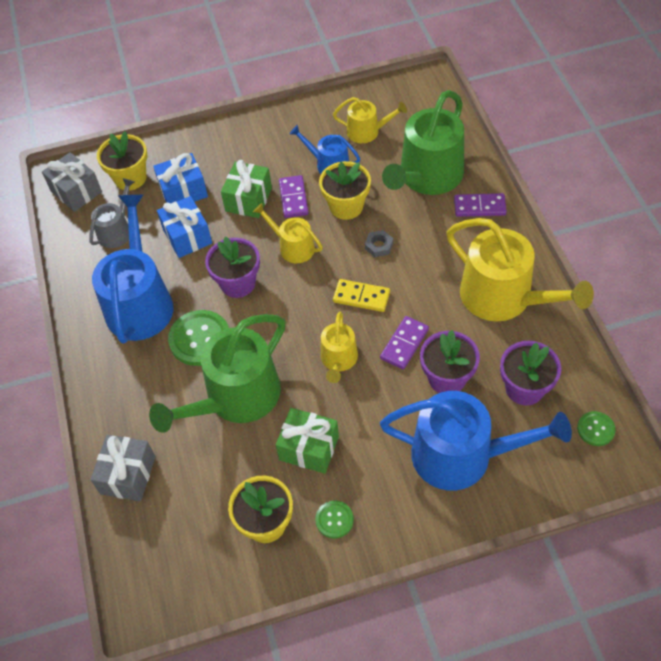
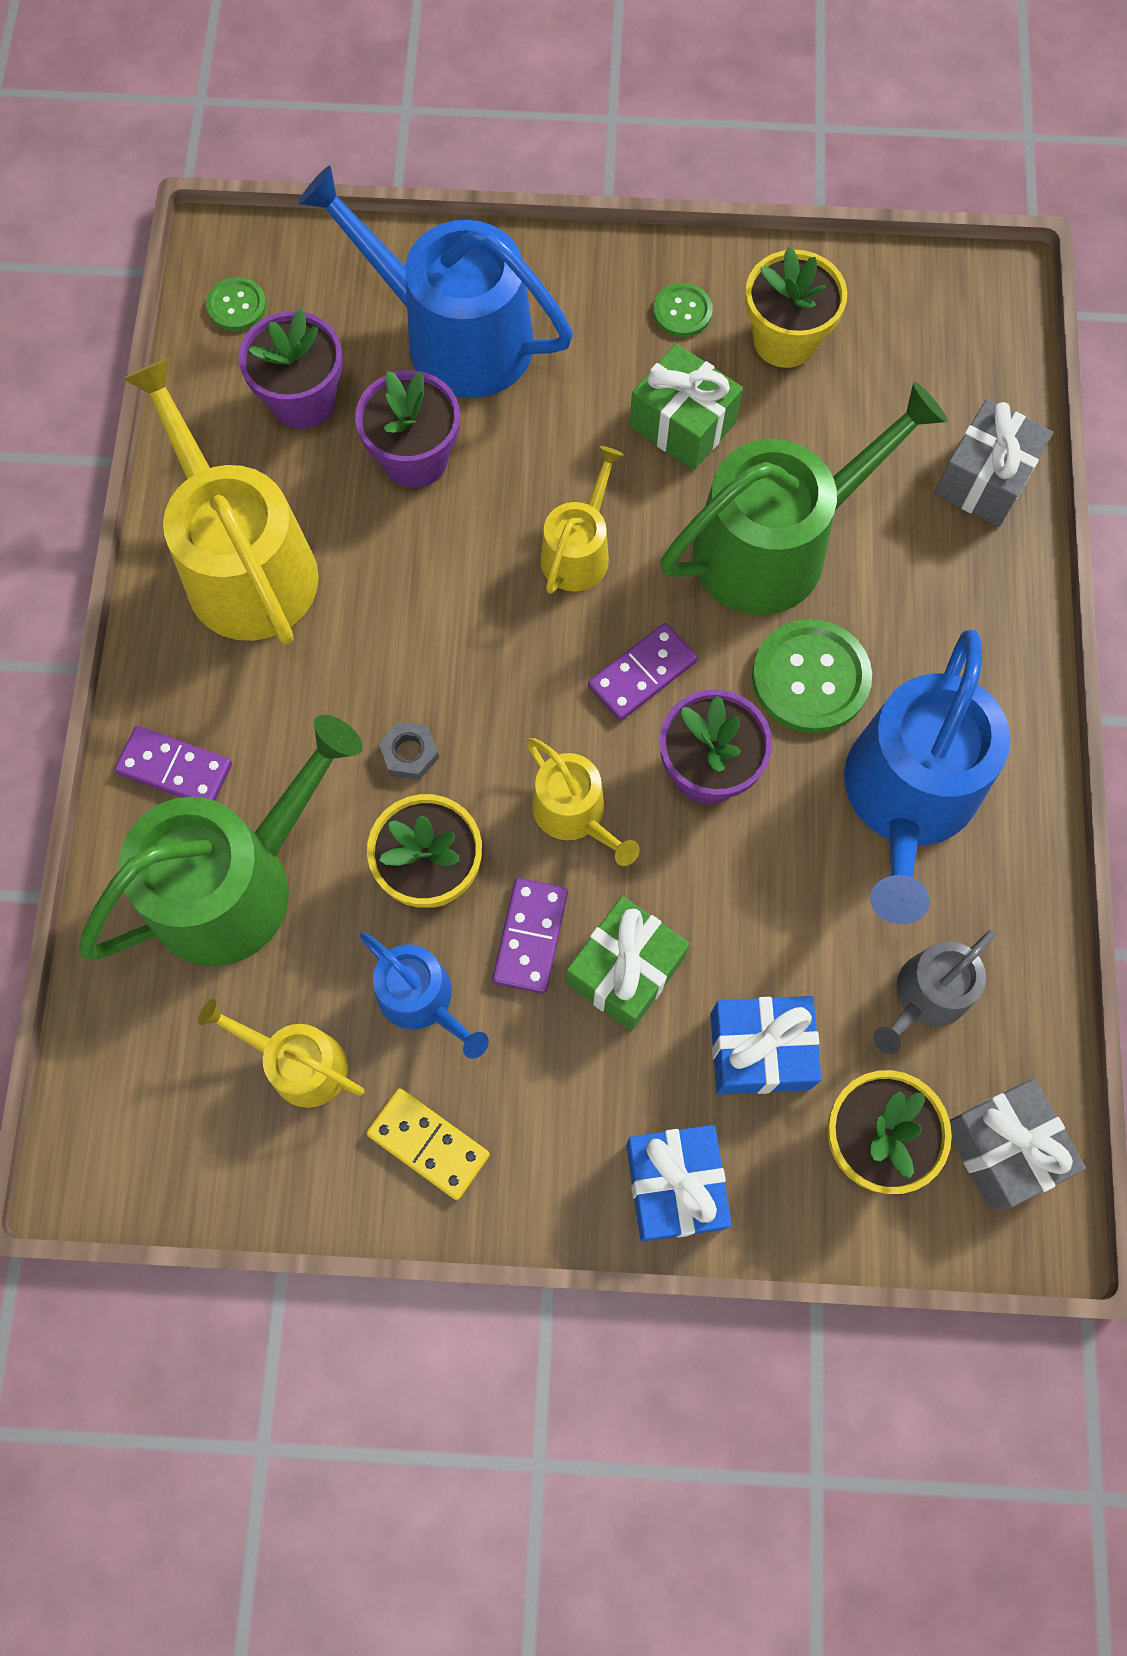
camera: 165 degrees left, 15 degrees up
blue gift [157,196,212,258] -> blue gift moved to [626,1125,732,1242]
yellow domino [333,279,390,312] -> yellow domino moved to [366,1088,490,1200]
purple domino [380,316,429,369] -> purple domino moved to [588,623,698,721]

